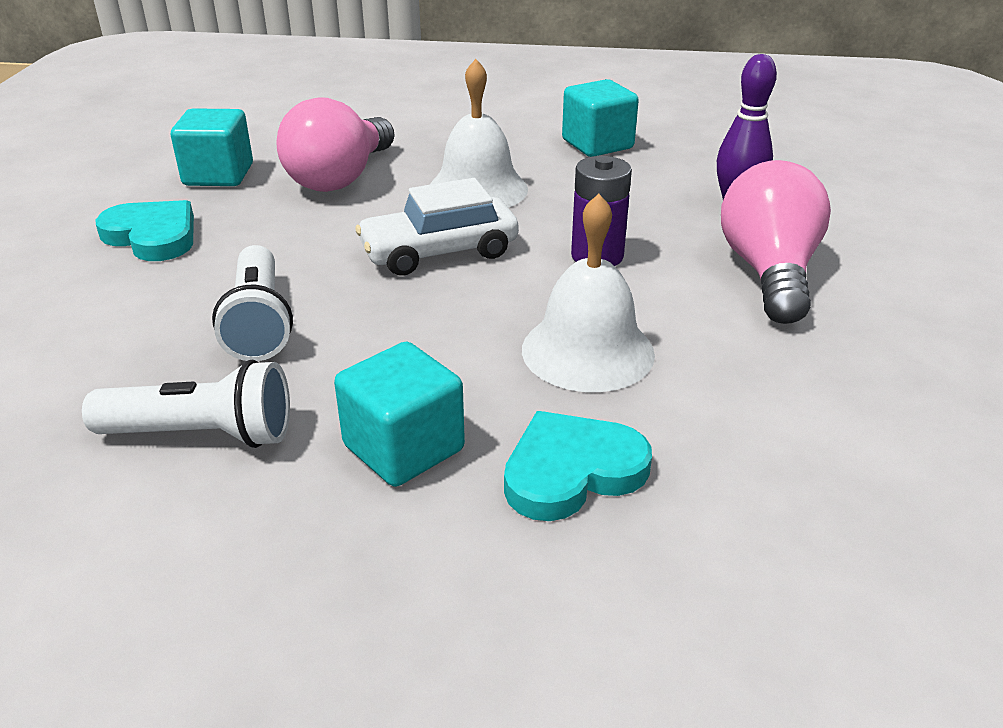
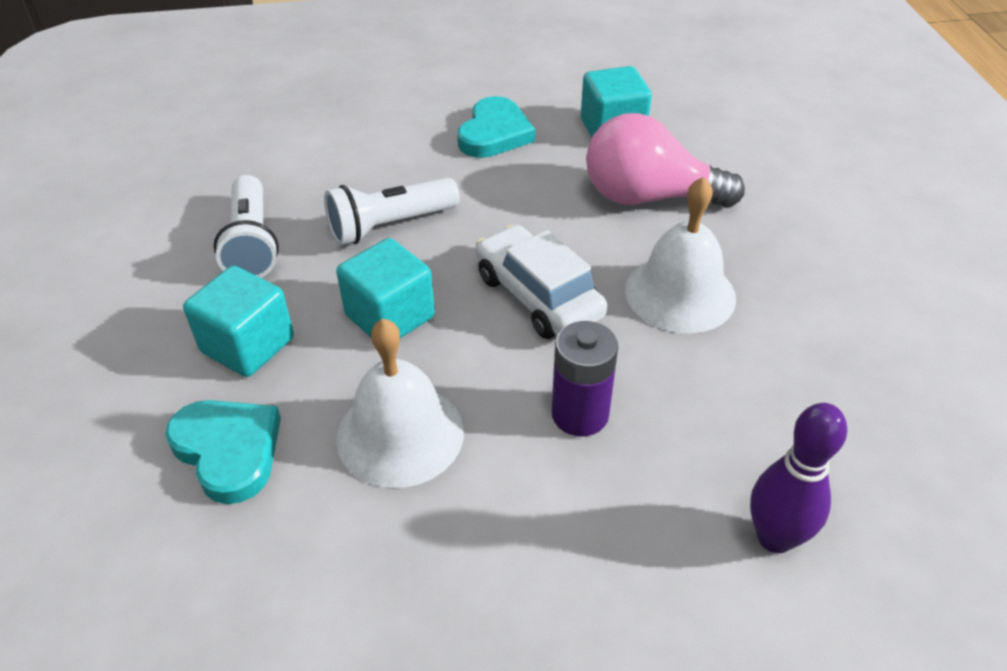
camera: 75 degrees right, 10 degrees up
turquoise cube [562,79,639,157] -> turquoise cube moved to [336,238,435,338]
pink light bulb [721,160,831,324] -> none

